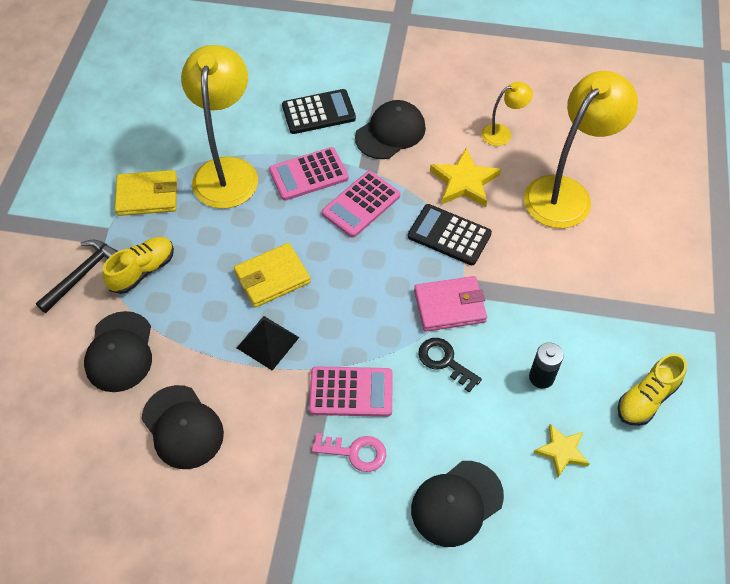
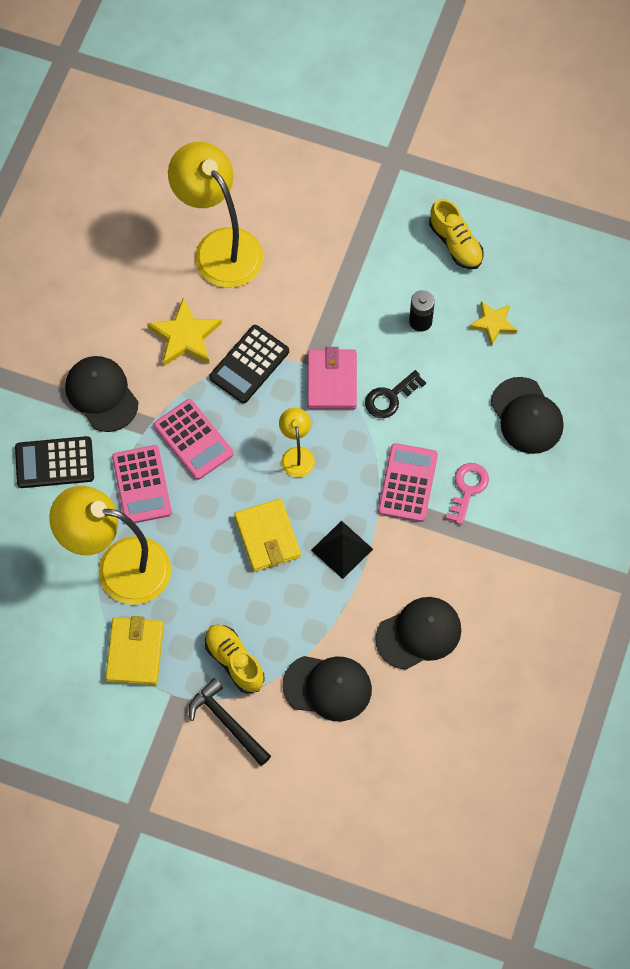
camera: 80 degrees left, 10 degrees up
black calculator [282,89,356,134] -> black calculator turned 90 degrees counterclockwise [15,436,94,488]
yellow lamp [481,82,533,146] -> yellow lamp moved to [279,408,315,477]

